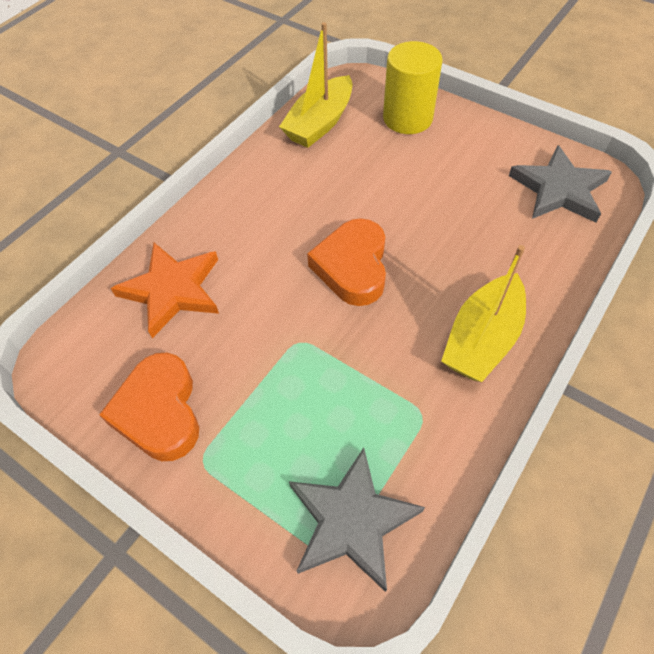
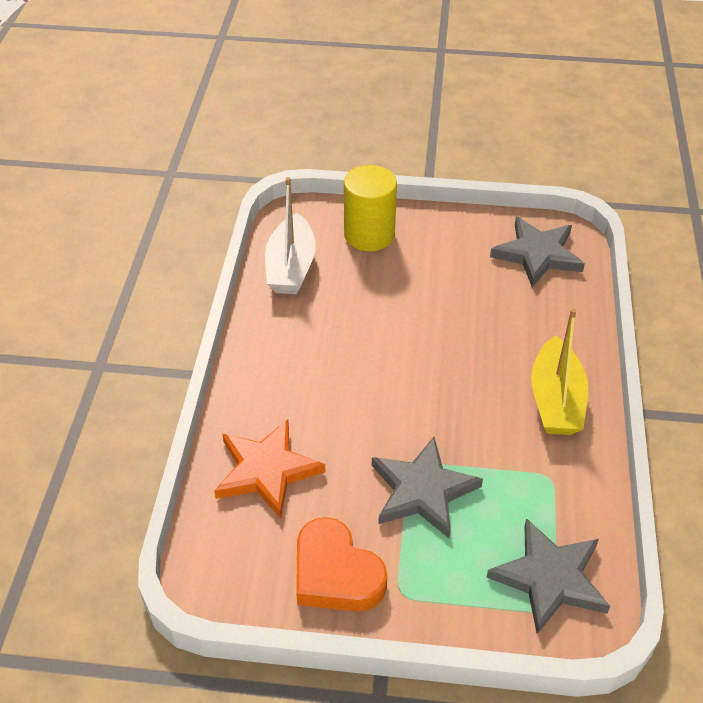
camera: 30 degrees left, 10 degrees down
yellow boat [279,22,352,148] -> white boat [265,177,316,294]
orange heart [307,218,386,306] -> none
none -> grey star [372,437,483,538]

